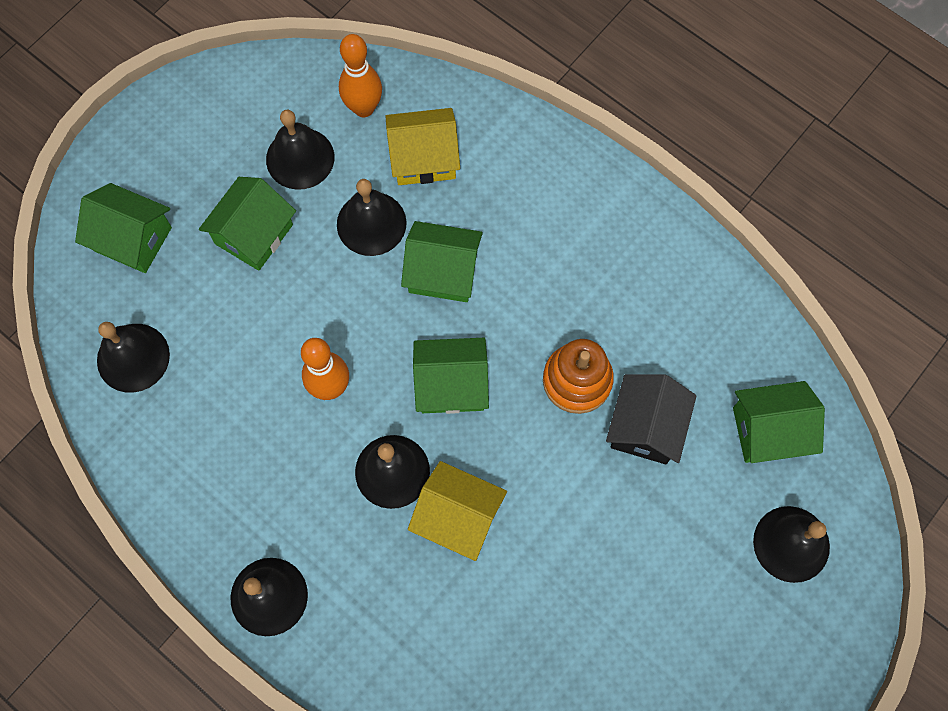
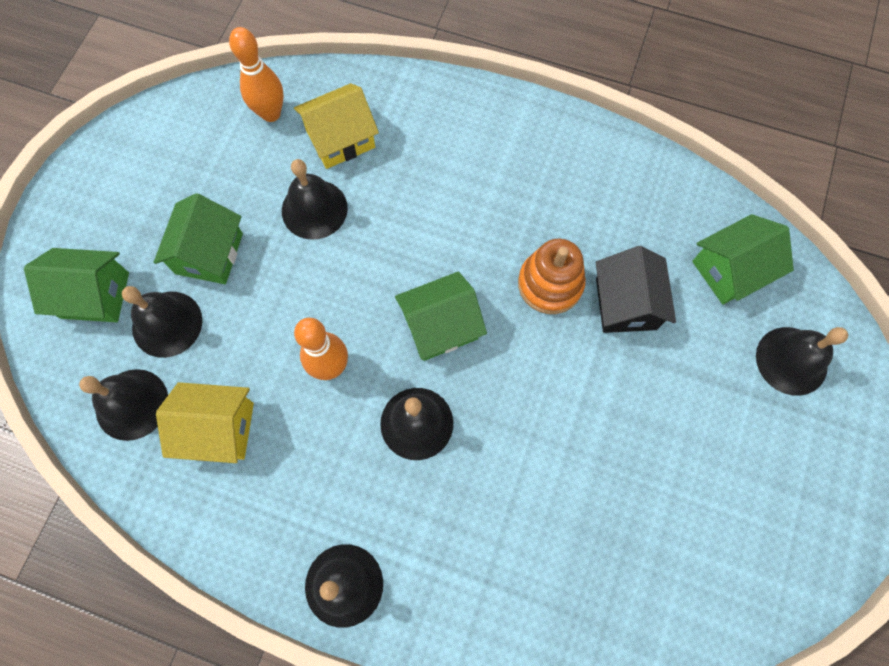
camera: 20 degrees left, 0 degrees up
black bell [266,109,334,190] -> black bell moved to [122,286,202,358]
green house [401,221,483,302] -> none
yellow house [408,461,507,561] -> yellow house moved to [156,382,254,463]

